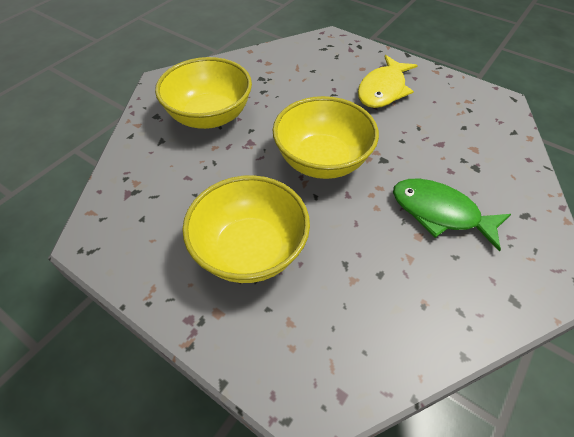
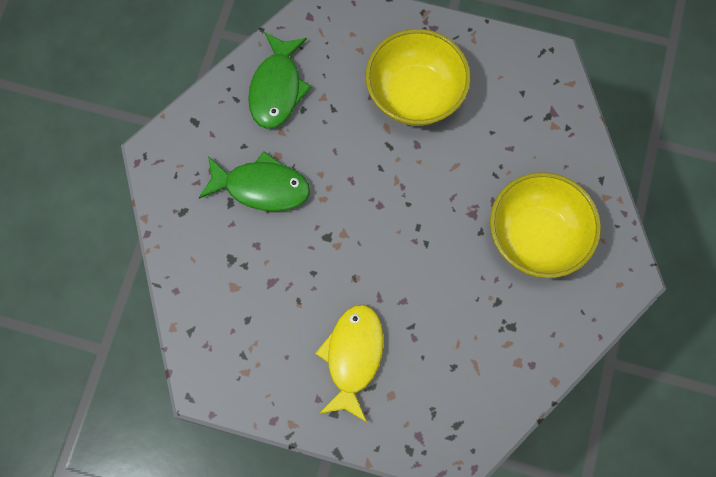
camera: 160 degrees right, 20 degrees up
yellow bowl [273,96,379,179] -> none
none -> green fish [248,32,311,129]

